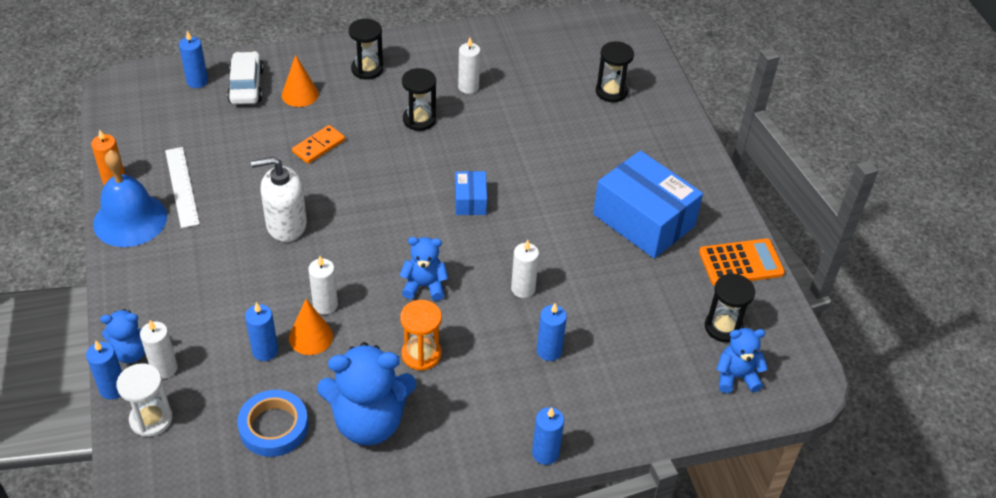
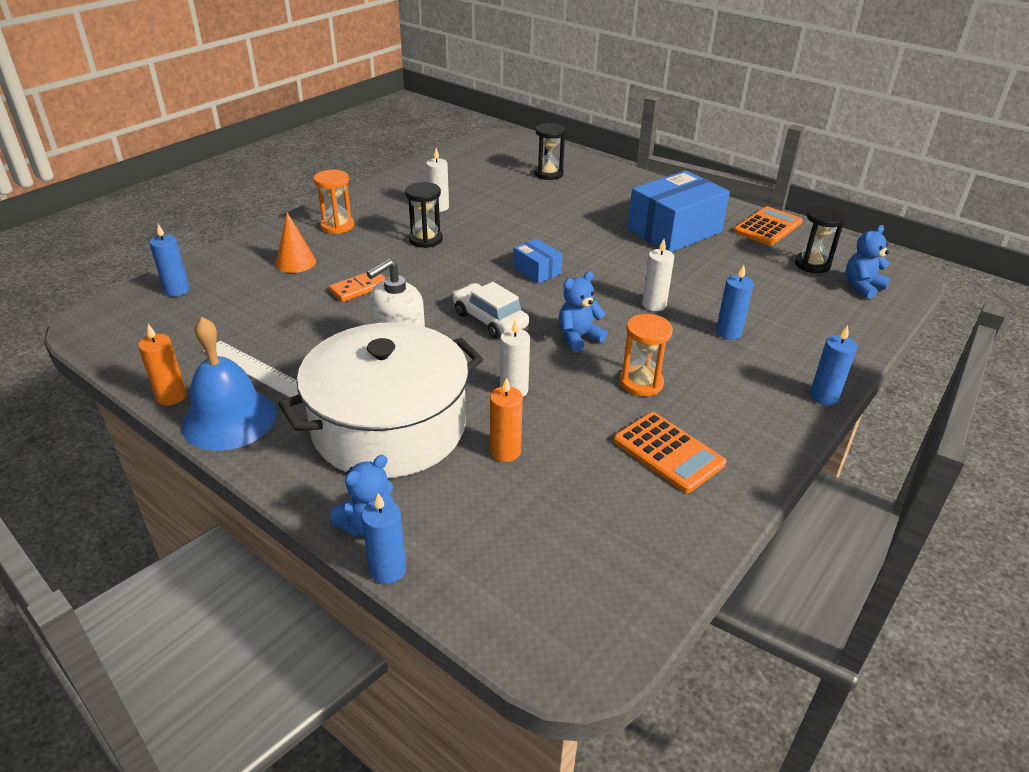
camera: 35 degrees left, 10 degrees down
white hourglass [116,363,173,437] -> none
white candle [140,320,178,379] -> none
white car [227,51,264,104] -> white car moved to [453,282,529,339]
blue tape [237,390,309,457] -> none
blue candle [245,302,278,361] -> orange candle [490,377,523,462]
orange cone [289,299,333,355] -> none
orange domino [292,125,345,164] -> orange domino turned 45 degrees clockwise [329,272,386,302]
blue teddy bear [317,342,416,445] -> orange calculator [613,412,727,493]
black hourglass [349,19,384,80] -> orange hourglass [314,170,354,234]
blue box [593,151,703,259] -> blue box turned 45 degrees counterclockwise [628,170,730,252]
none -> white pot [278,322,483,478]

